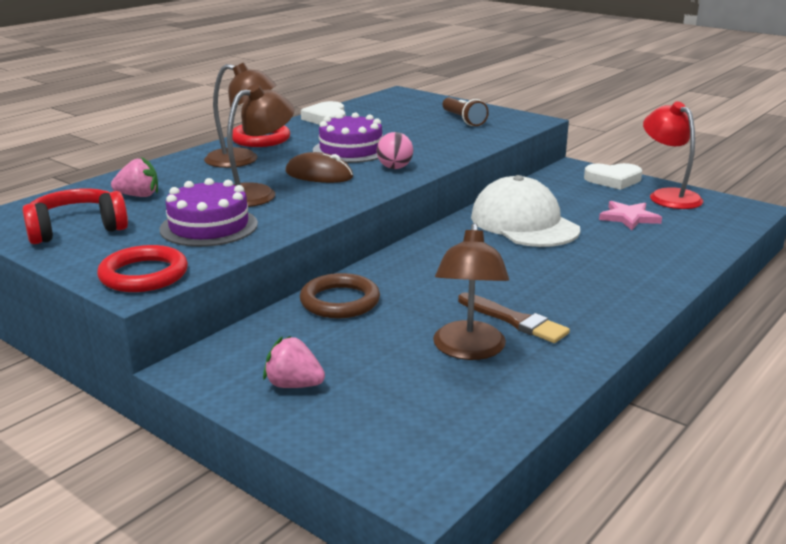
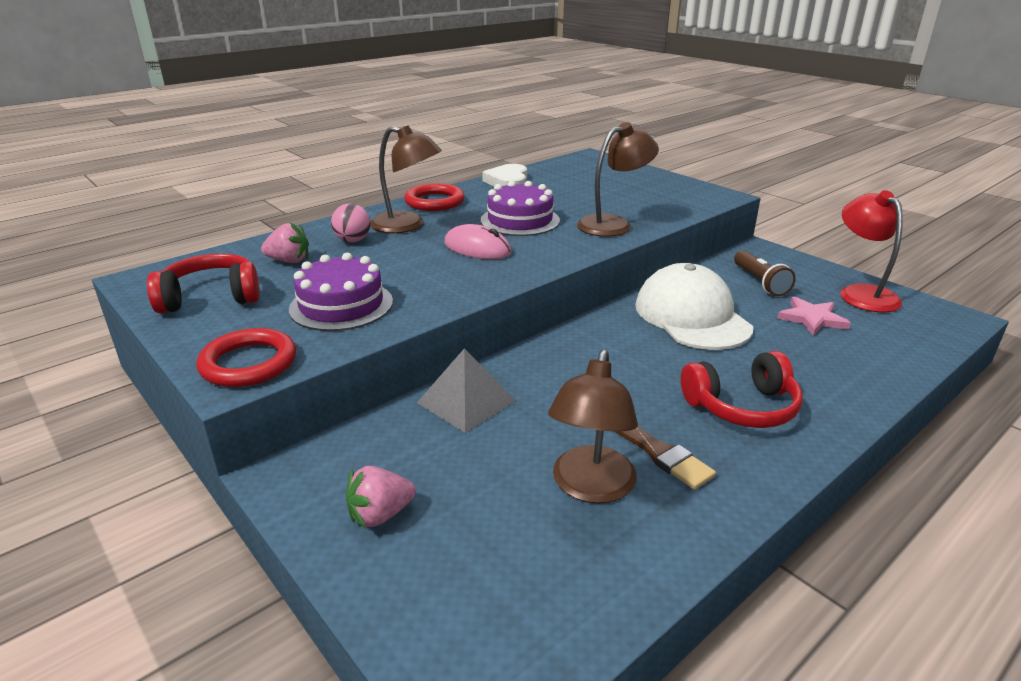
camera: 10 degrees right, 5 degrees up
brown lamp [227,84,295,207] -> brown lamp moved to [577,122,659,237]
pink strawberry [263,336,325,388] -> pink strawberry turned 60 degrees counterclockwise [346,466,416,528]
brown mouse [285,152,353,183] -> pink mouse [445,224,512,259]
brown ring [300,273,380,318] -> grey pyramid [417,348,516,433]
pink ball [377,132,413,169] -> pink ball moved to [331,203,370,242]
brown flashlight [443,97,489,126] -> brown flashlight moved to [734,250,796,296]
white heart [584,163,642,190] -> none
none -> red headphones [681,351,803,428]

